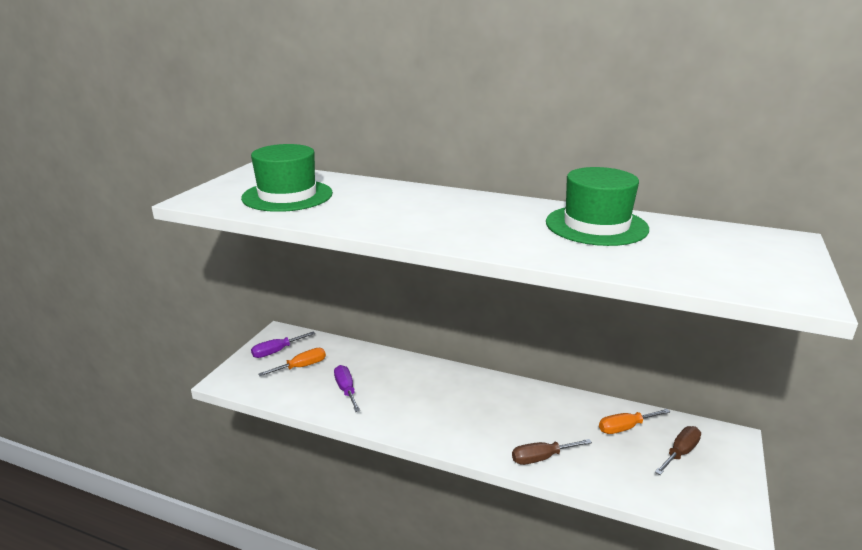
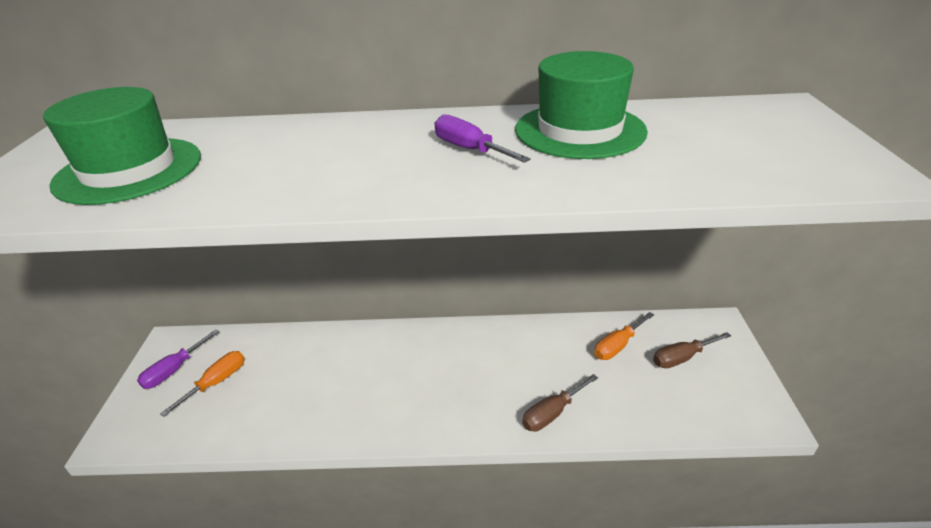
camera: 20 degrees left, 10 degrees up
purple screwdriver [334,365,360,412] -> purple screwdriver moved to [434,114,531,163]
brown screwdriver [655,426,701,475] -> brown screwdriver turned 135 degrees counterclockwise [653,332,731,368]

